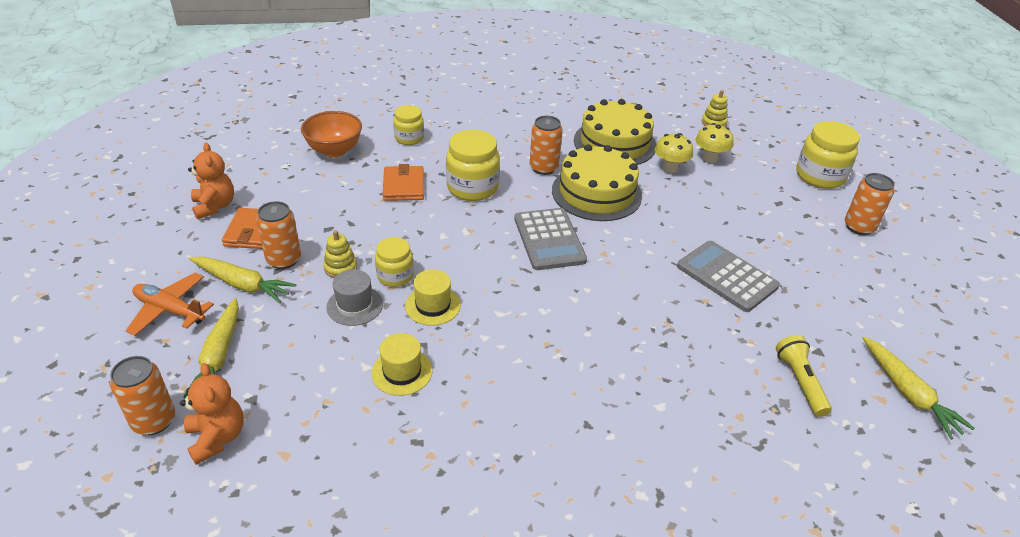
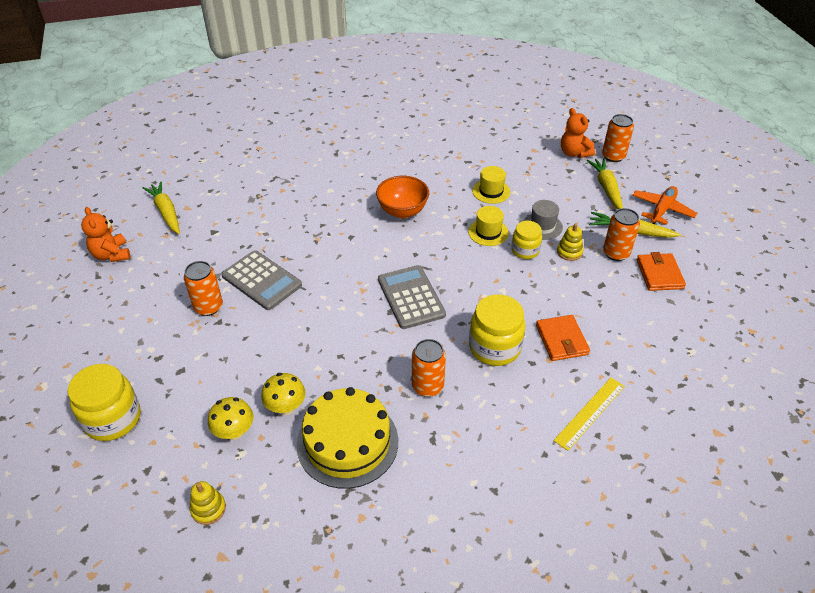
camera: 175 degrees right, 5 degrees up
orange plane [126,273,214,336] -> orange plane turned 75 degrees counterclockwise [633,186,697,225]
orange teddy bear [188,143,234,219] -> orange teddy bear moved to [81,207,130,262]
orange bowl [301,111,362,157] -> orange bowl moved to [376,176,429,218]
yellow jar [393,105,424,145] -> yellow ruler [554,378,625,451]
yellow cake [552,144,642,221] -> none
yellow flashlight [776,335,832,417] -> none
orange can [845,173,895,235] -> orange can moved to [184,261,223,316]

